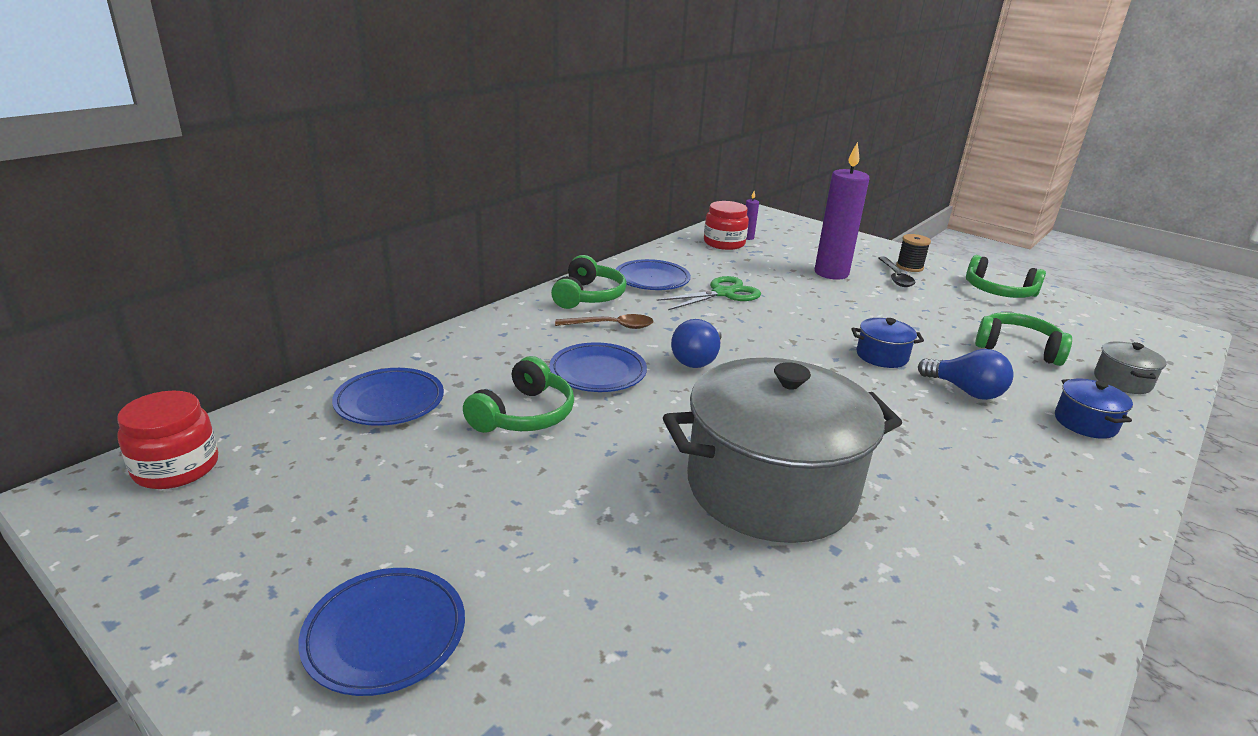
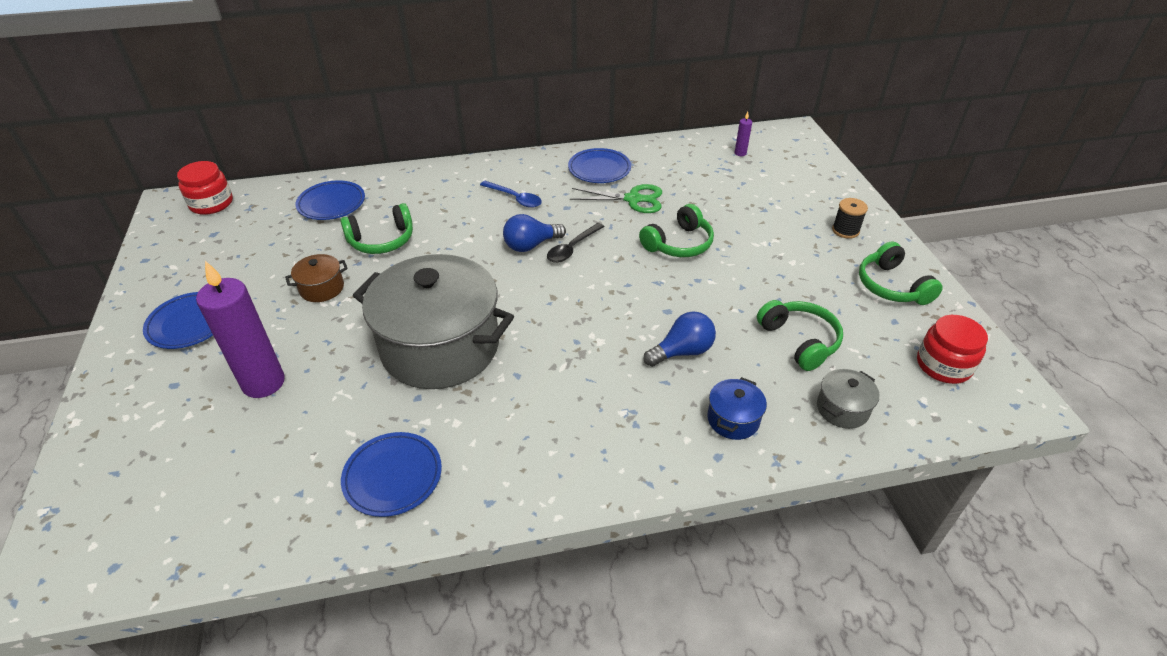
camera: 40 degrees right, 15 degrees up
blue plate [550,342,647,392] -> blue plate moved to [341,432,442,517]
green headphones [551,255,627,309] -> green headphones moved to [639,204,714,257]
brown spoon [555,314,653,329] -> blue spoon [480,181,542,208]
red jar [704,201,749,250] -> red jar moved to [917,315,988,384]
purple candle [815,142,870,279] -> purple candle moved to [196,261,285,398]
blue pot [851,318,924,368] -> none
black spoon [878,257,915,287] -> black spoon moved to [547,223,605,263]
blue light bulb [918,349,1014,400] -> blue light bulb turned 105 degrees counterclockwise [644,312,716,367]
none -> brown pot [285,254,348,302]

